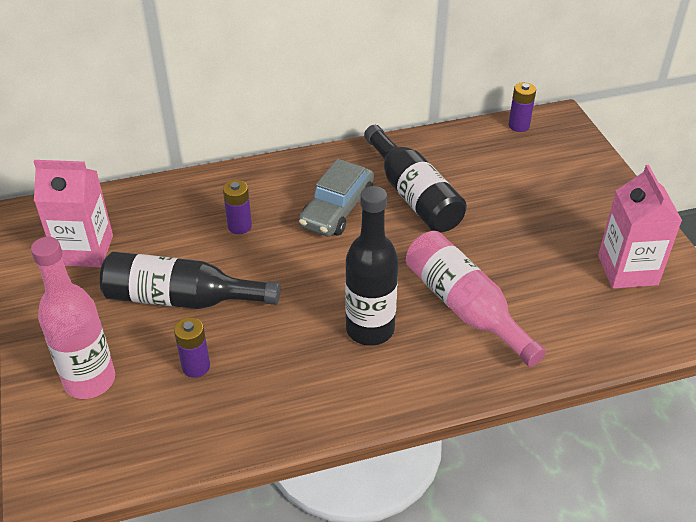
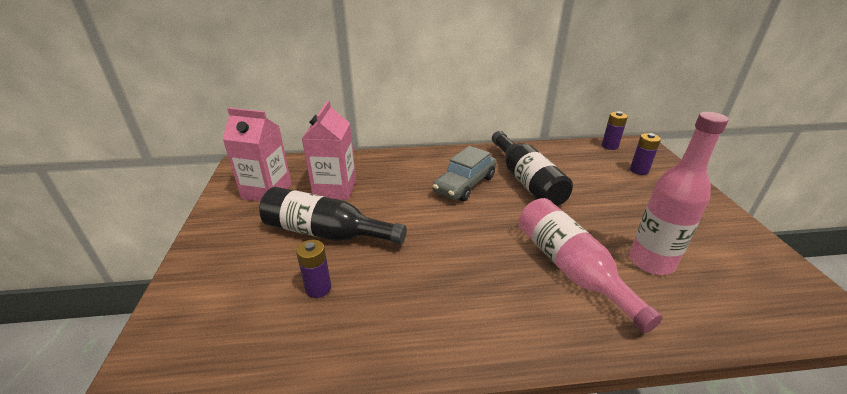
camera: 10 degrees right, 10 degrees down
pink bottle [31,237,115,399] -> pink bottle moved to [630,112,728,275]
purple battery [223,180,252,234] -> purple battery moved to [630,133,661,175]
black bottle [345,186,398,345] -> none
pink carton [598,165,682,289] -> pink carton moved to [302,100,356,200]

